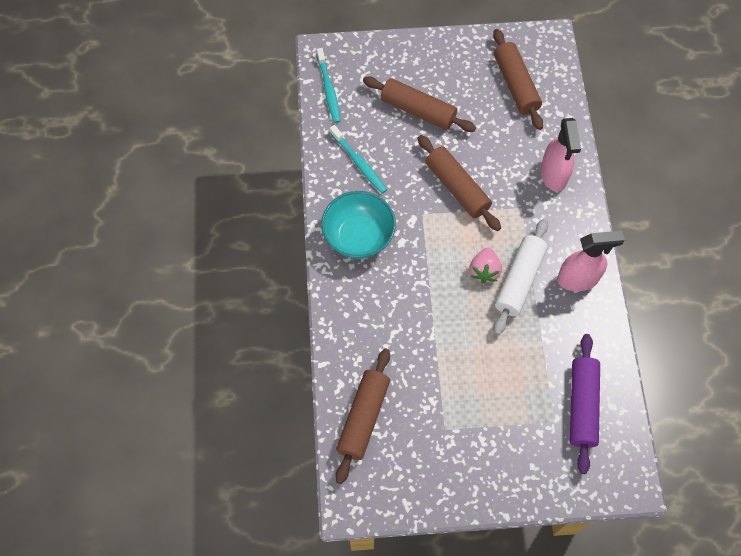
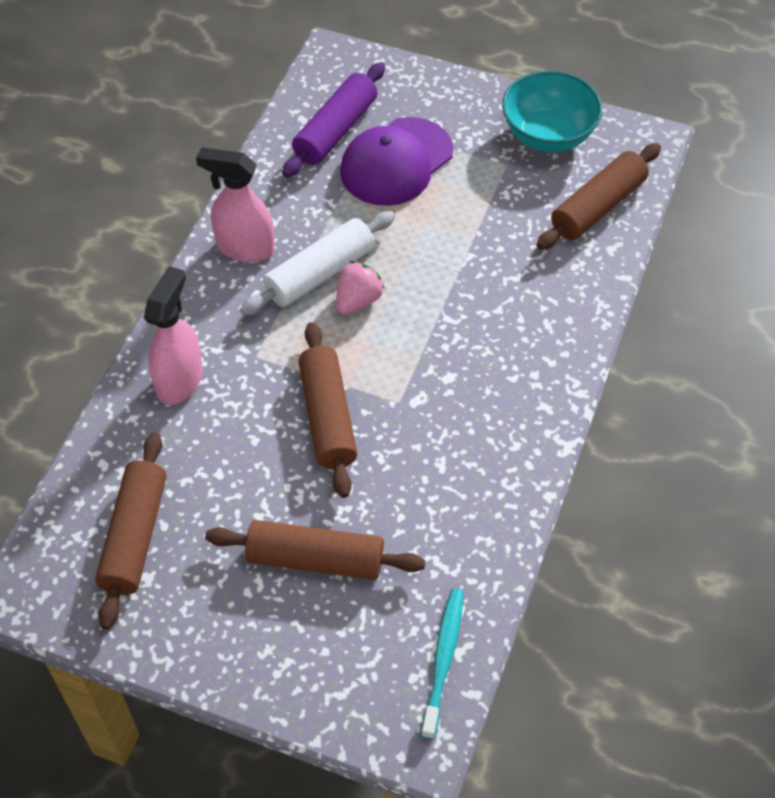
camera: 155 degrees left, 10 degrees down
turquoise bowl [321,191,396,259] -> turquoise bowl moved to [502,71,603,152]
turquoise toothbrush [330,125,387,194] -> none
brown rolling pin [363,77,476,132] -> brown rolling pin turned 45 degrees counterclockwise [205,520,426,580]
none -> purple cap [340,117,453,206]

